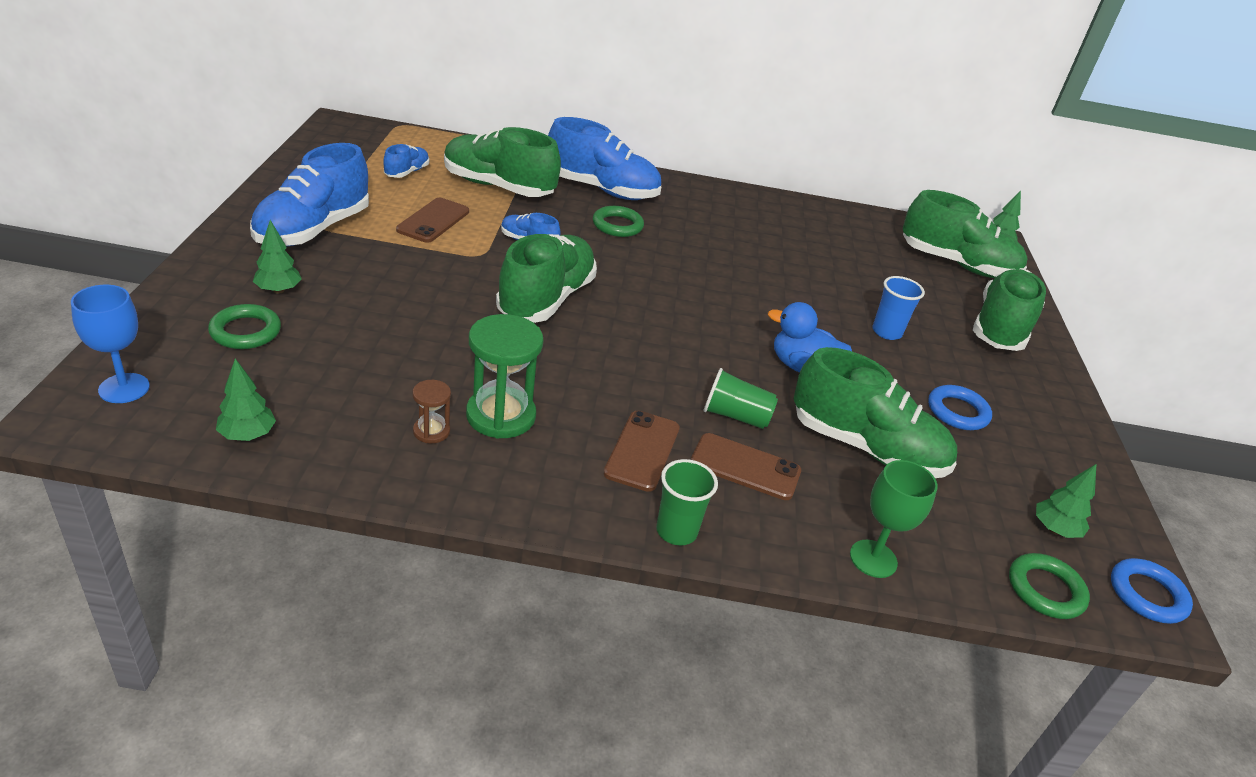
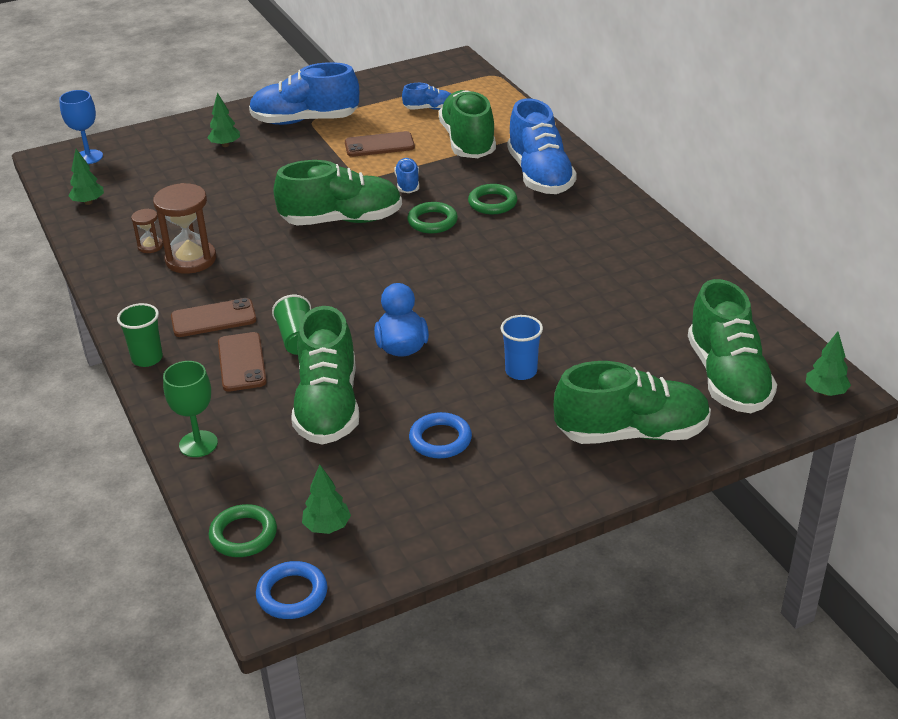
camera: 65 degrees right, 0 degrees up
green ring [208,304,281,349] -> green ring moved to [407,202,458,234]
green hourglass [466,314,543,439] -> brown hourglass [153,183,216,274]

